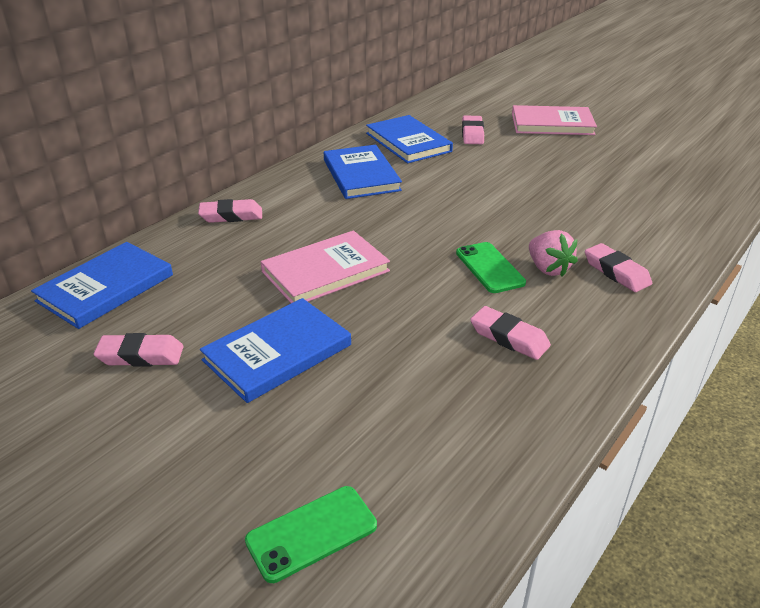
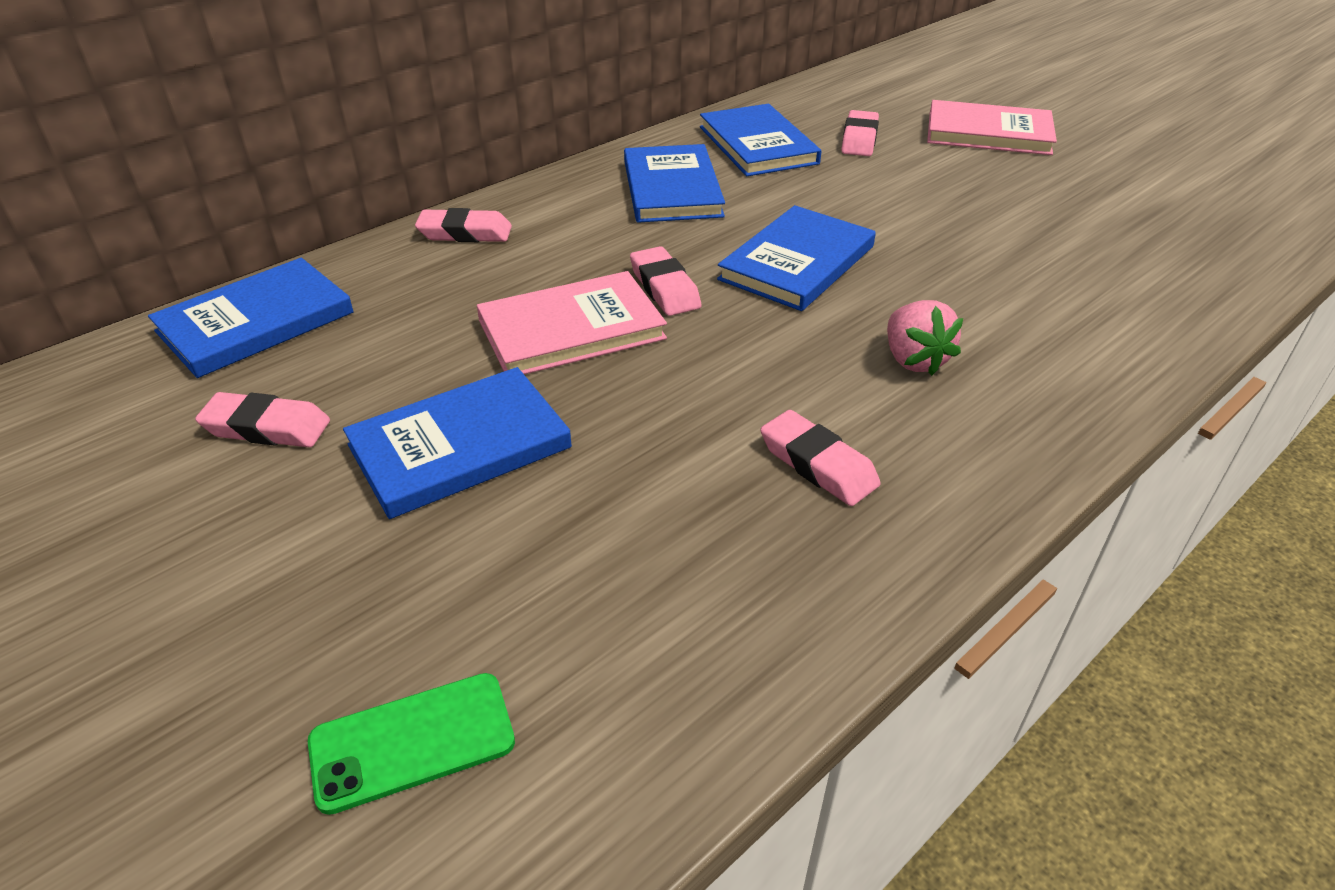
camera: 10 degrees right, 5 degrees up
green phone [456,242,526,293] -> none
pink eraser [585,243,652,292] -> pink eraser moved to [630,246,702,316]
none -> blue book [717,205,876,311]

